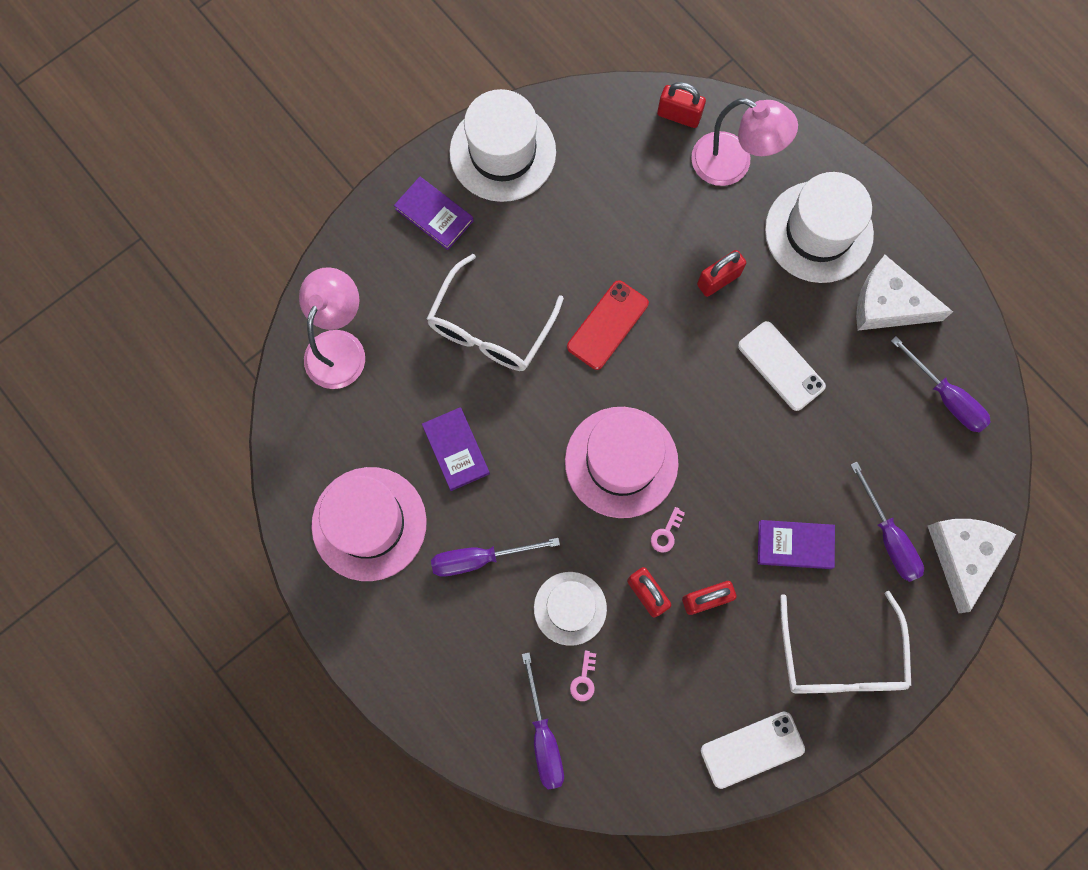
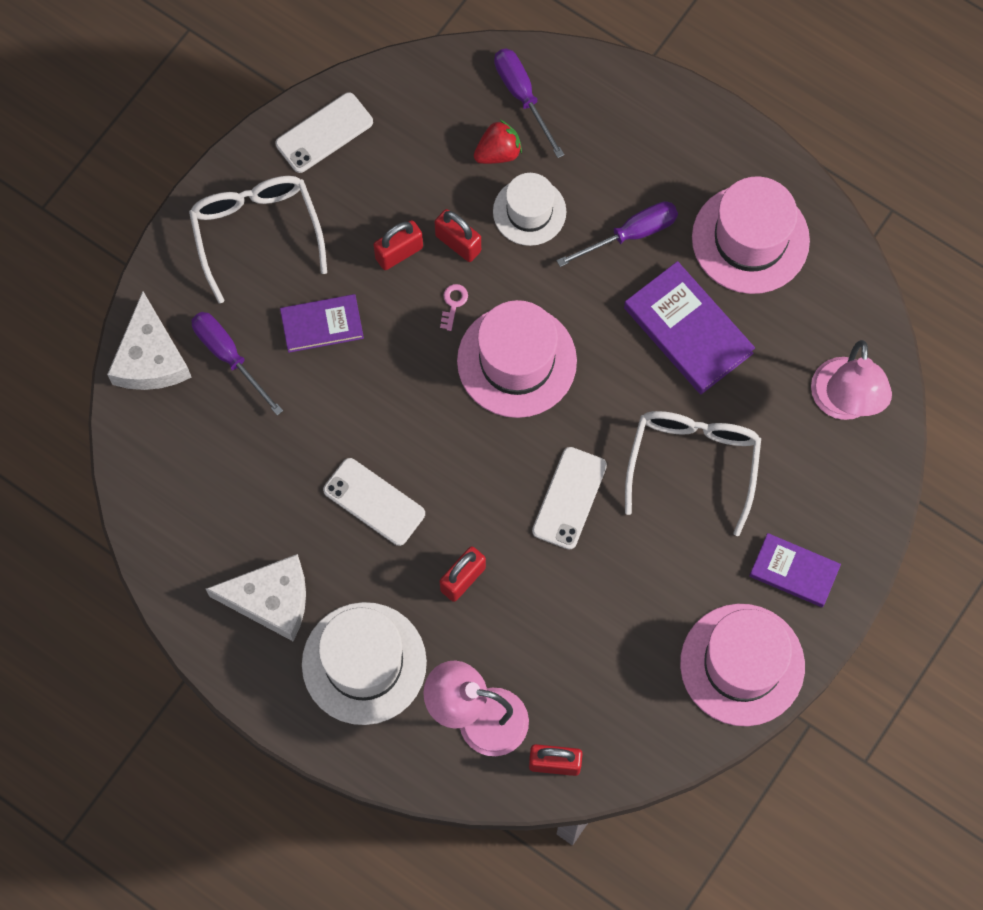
camera: 165 degrees right, 5 degrees down
purple book [422,407,490,491] -> purple book [624,261,755,394], size x1.56
white hat [449,89,556,202] -> pink hat [680,604,805,726]
red phone [567,280,649,370] -> white phone [532,447,607,550]
pink key [570,650,596,701] -> red strawberry [474,120,522,164]
purple screwdriver [891,336,991,432] -> none

